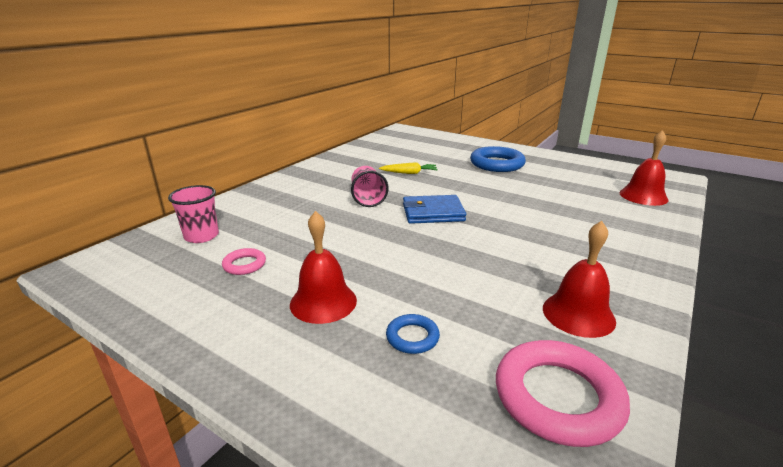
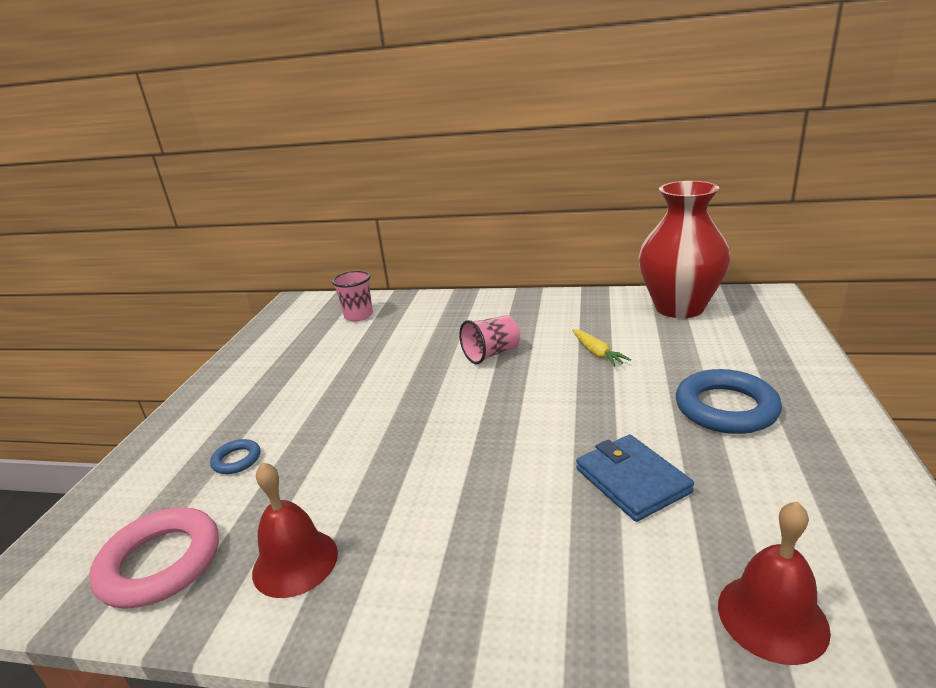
camera: 70 degrees right, 0 degrees up
pink ring [222,248,266,275] -> none
red bell [290,211,357,324] -> none
blue wallet [403,195,466,224] -> blue wallet moved to [576,435,694,522]
none -> red vase [638,181,730,318]

